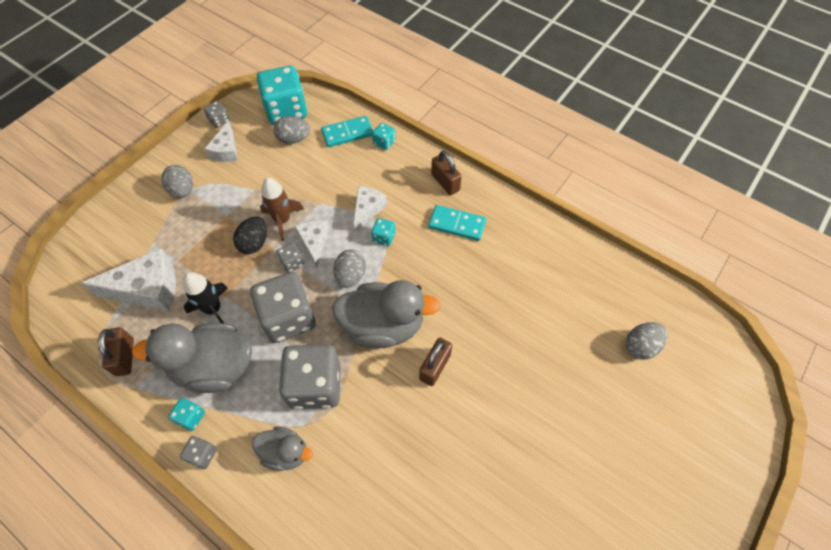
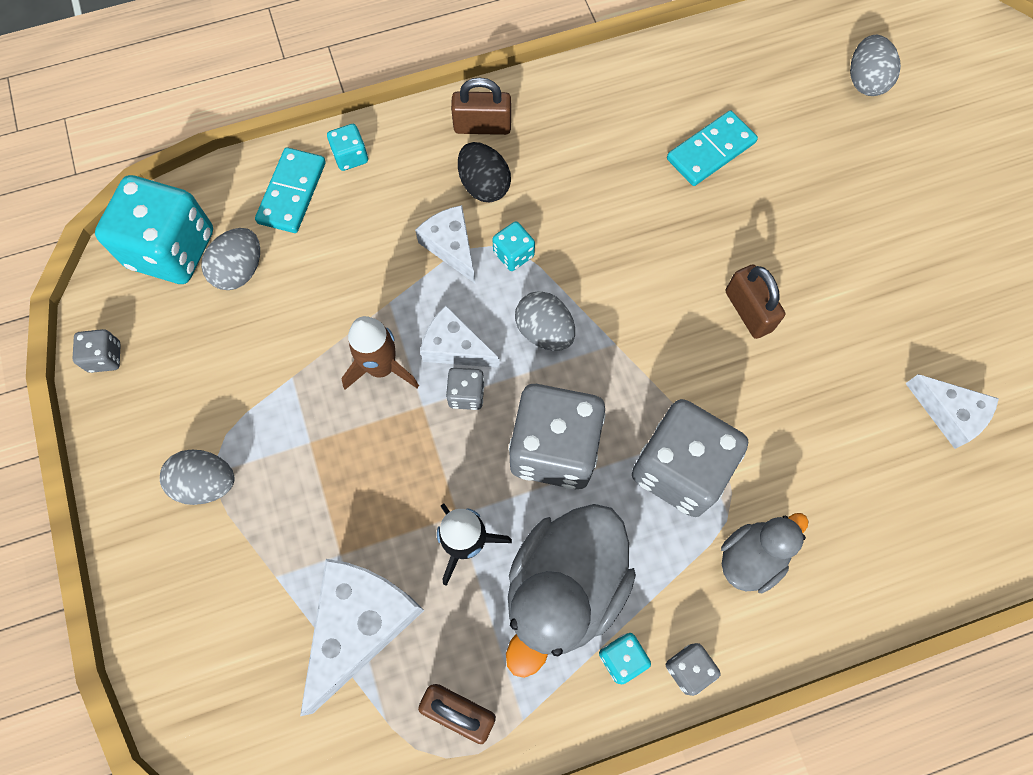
camera: 55 degrees left, 10 degrees up
white cheese [205,120,238,162] -> white cheese moved to [905,374,999,449]
black egg [233,216,267,254] -> black egg moved to [458,142,511,202]
grey duck [332,280,441,349] -> none
turquoise domino [429,205,486,241] -> turquoise domino moved to [667,110,758,186]

